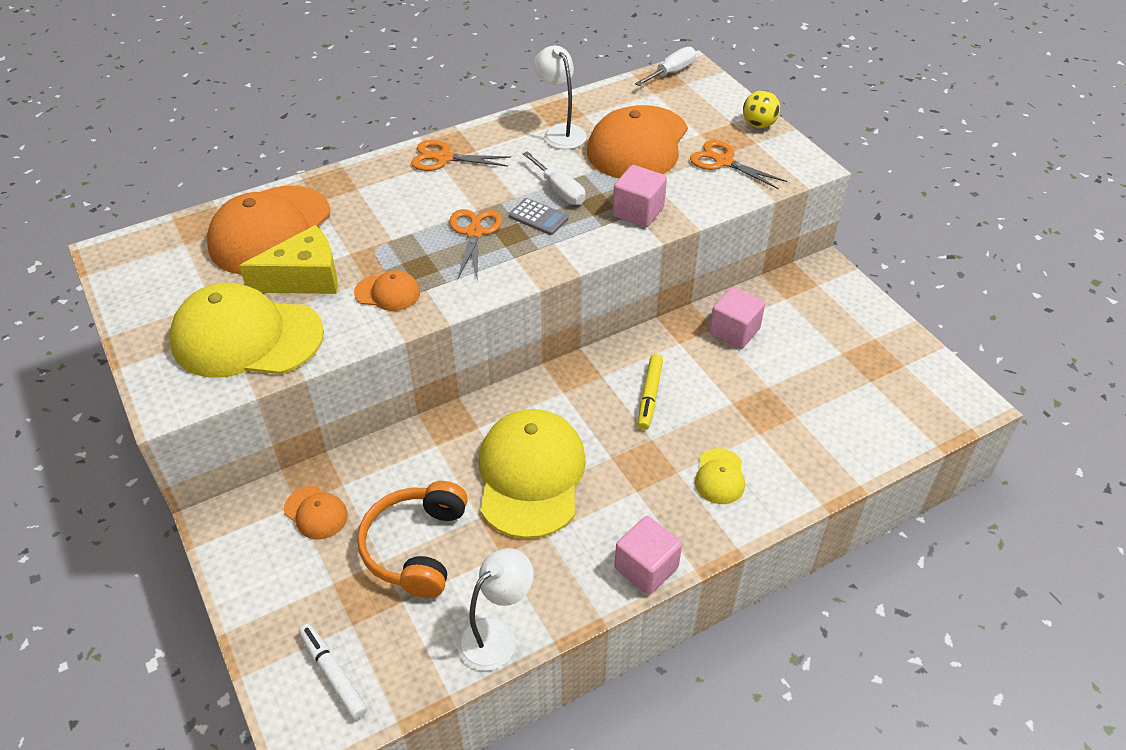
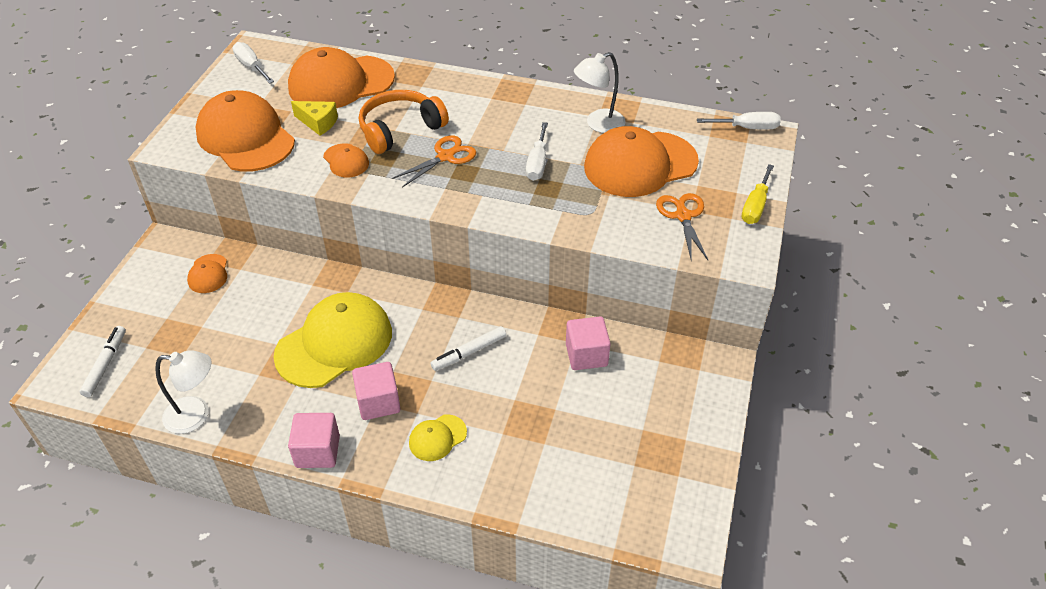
camera: 45 degrees right, 0 degrees up
yellow cap [170,282,324,378] -> orange cap [196,90,295,172]
yellow cheese [239,225,338,294] -> yellow cheese [291,101,338,136], size x0.65
orange headphones [357,481,468,598] -> orange headphones moved to [359,90,449,154]
orange scissors [411,140,511,171] -> none
grey calculator [509,198,569,235] -> none
white lamp [533,46,587,149] -> white lamp turned 135 degrees counterclockwise [574,52,626,133]
pink cube [613,165,667,227] -> pink cube moved to [352,362,401,420]
yellow marker [638,354,663,430] -> white marker [431,326,506,371]
yellow ball [743,90,780,128] -> yellow screwdriver [741,164,774,224]
none -> white screwdriver [232,42,274,84]

